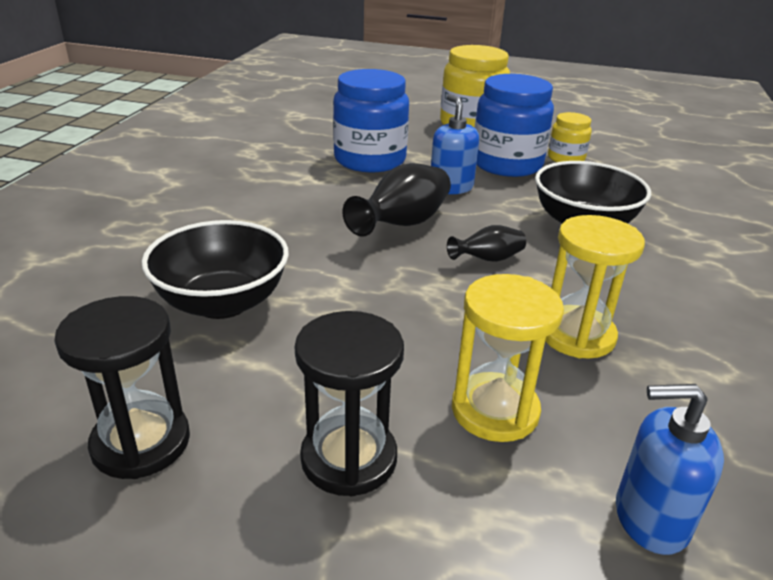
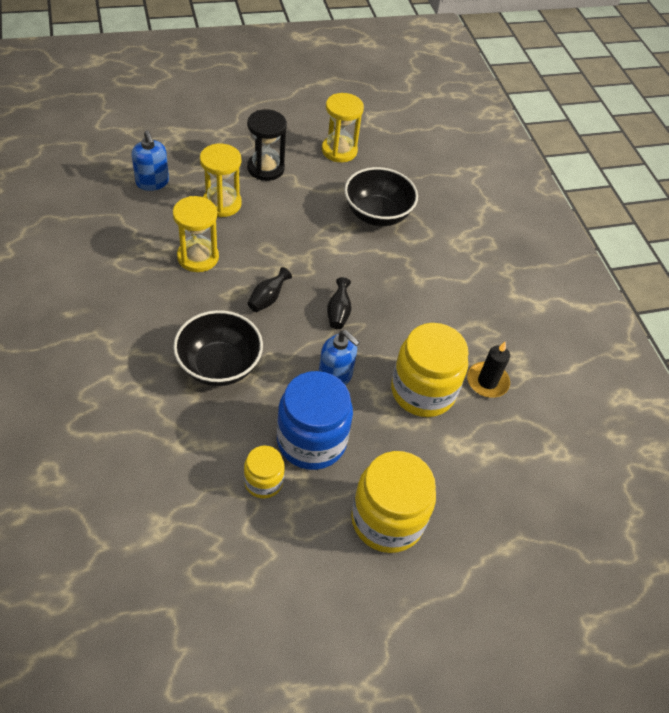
camera: 145 degrees right, 20 degrees up
black hourglass [54,296,190,479] -> yellow hourglass [322,93,364,162]
blue jar [333,69,409,172] -> yellow jar [391,323,469,417]
black vase [342,163,451,237] -> black vase [327,277,352,329], size x0.55
blue soap dispenser [616,384,724,555] -> blue soap dispenser turned 90 degrees clockwise [132,130,169,191]
none -> black candle [467,341,510,398]

